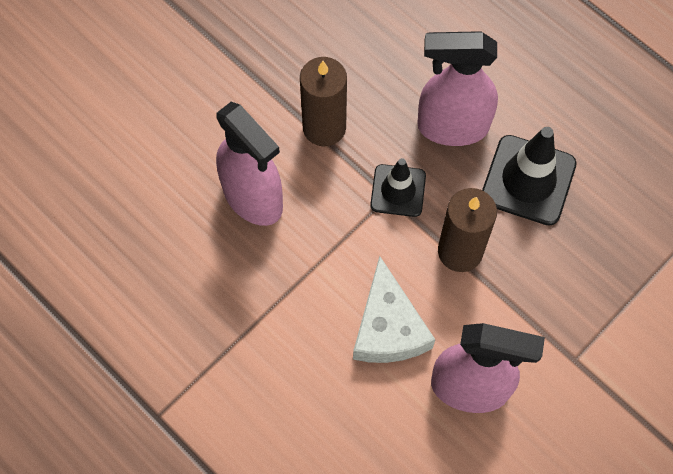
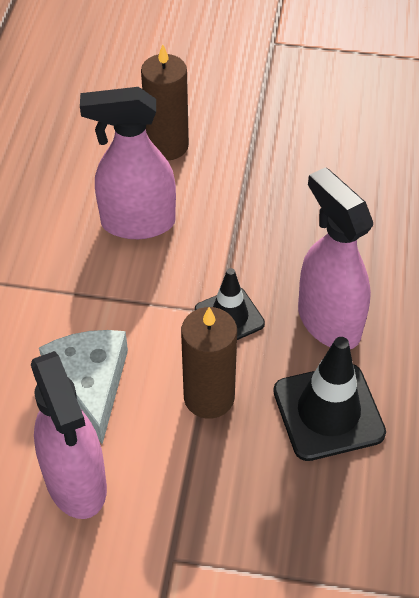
camera: 55 degrees right, 15 degrees down
pink spray bottle [216,102,283,226] -> pink spray bottle turned 75 degrees clockwise [80,87,176,239]
brown candle [300,57,347,146] -> brown candle moved to [141,44,189,160]
white cheese [353,256,435,363] -> white cheese turned 120 degrees clockwise [39,330,128,444]

